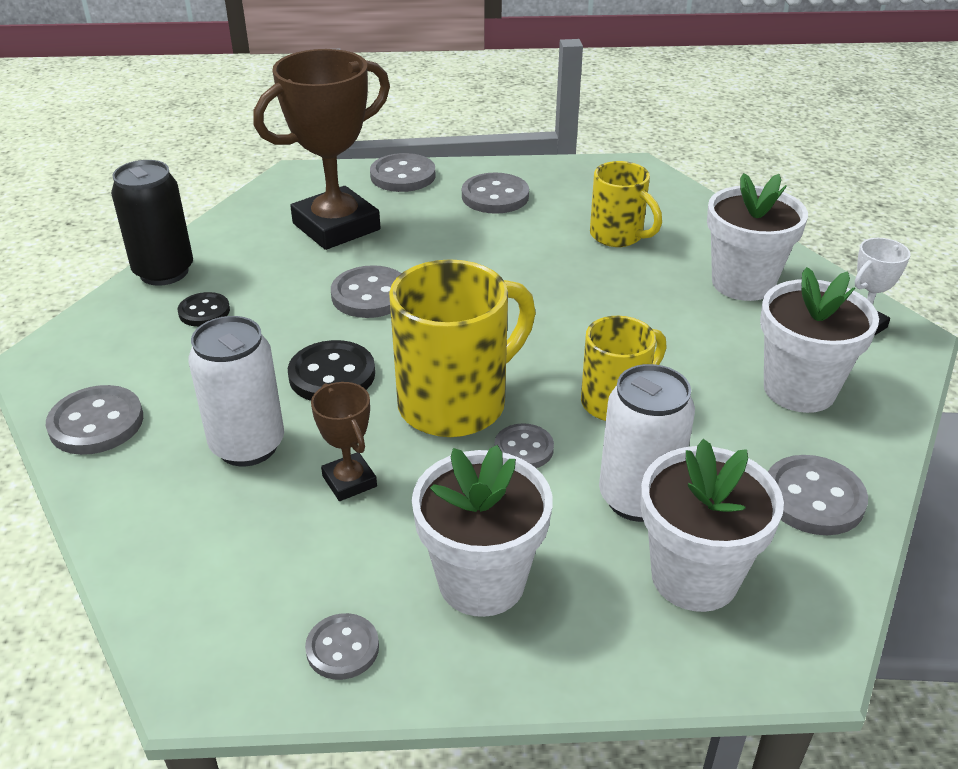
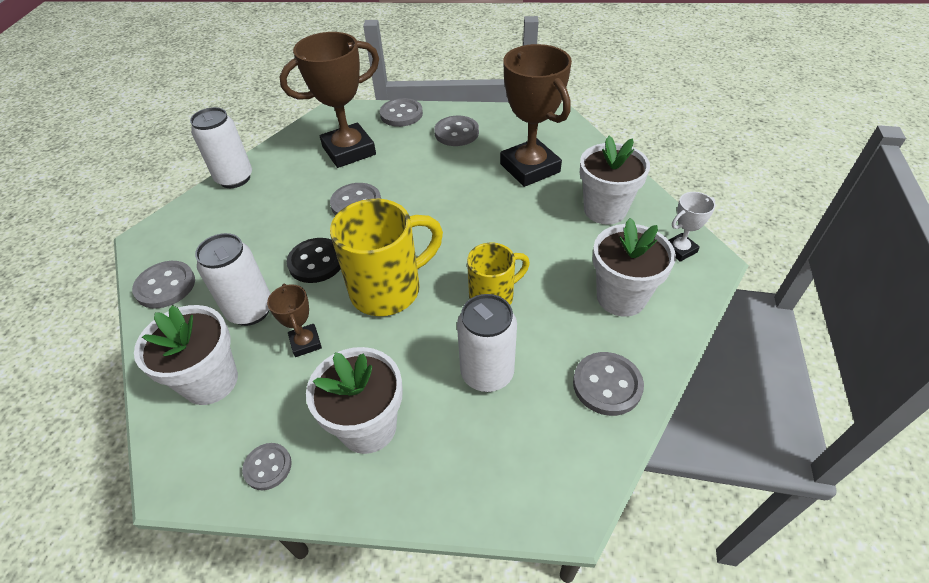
camera: 10 degrees right, 10 degrees up
black can [111,160,193,286] -> white can [190,107,252,188]
black button [178,292,230,327] -> none
grey button [494,423,554,468] -> none
yellow mug [590,161,662,247] -> brown trophy [500,44,572,187]
white flower pot [641,439,784,612] -> white flower pot moved to [134,305,238,405]

